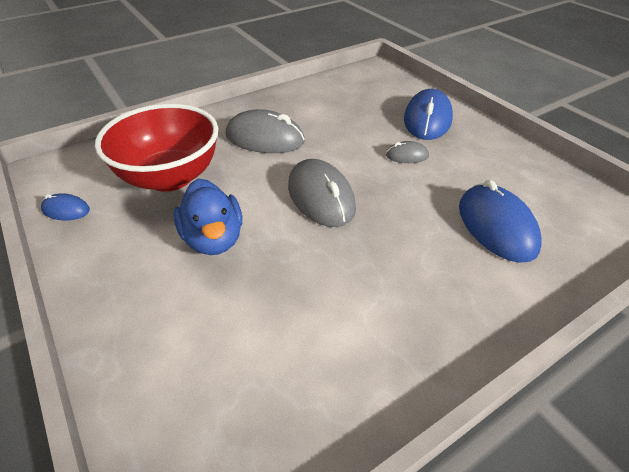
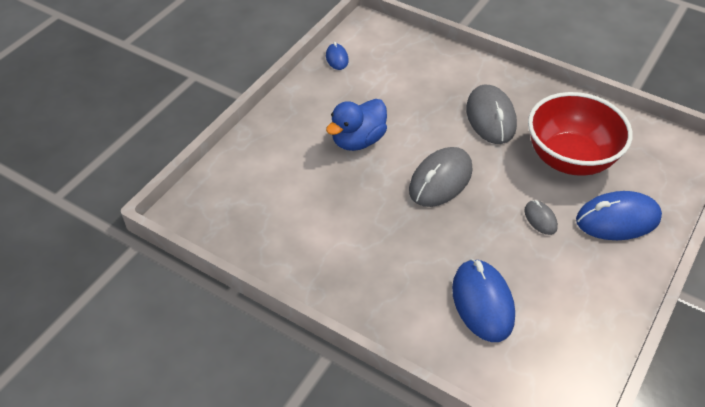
camera: 65 degrees right, 5 degrees up
red bowl [95,104,218,192] -> red bowl moved to [528,92,633,176]
blue mouse [459,180,542,263] -> blue mouse turned 60 degrees counterclockwise [452,259,515,342]

